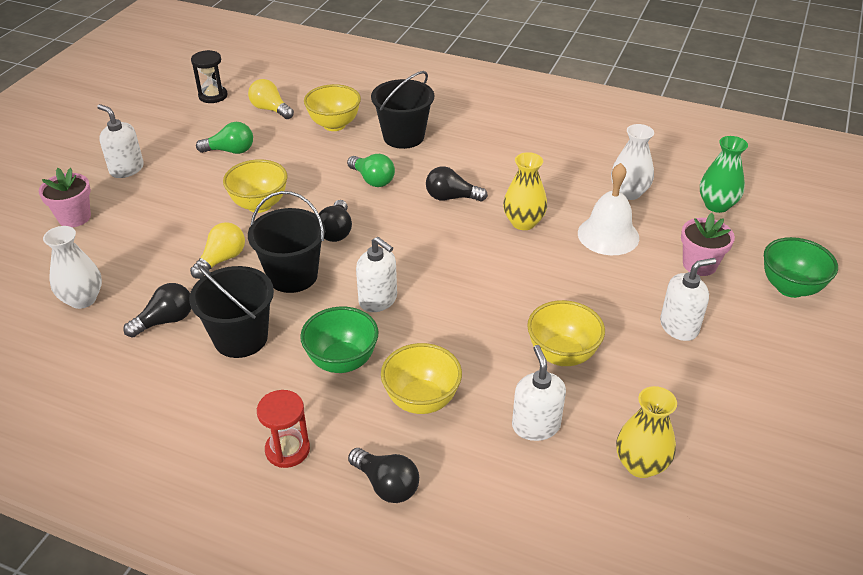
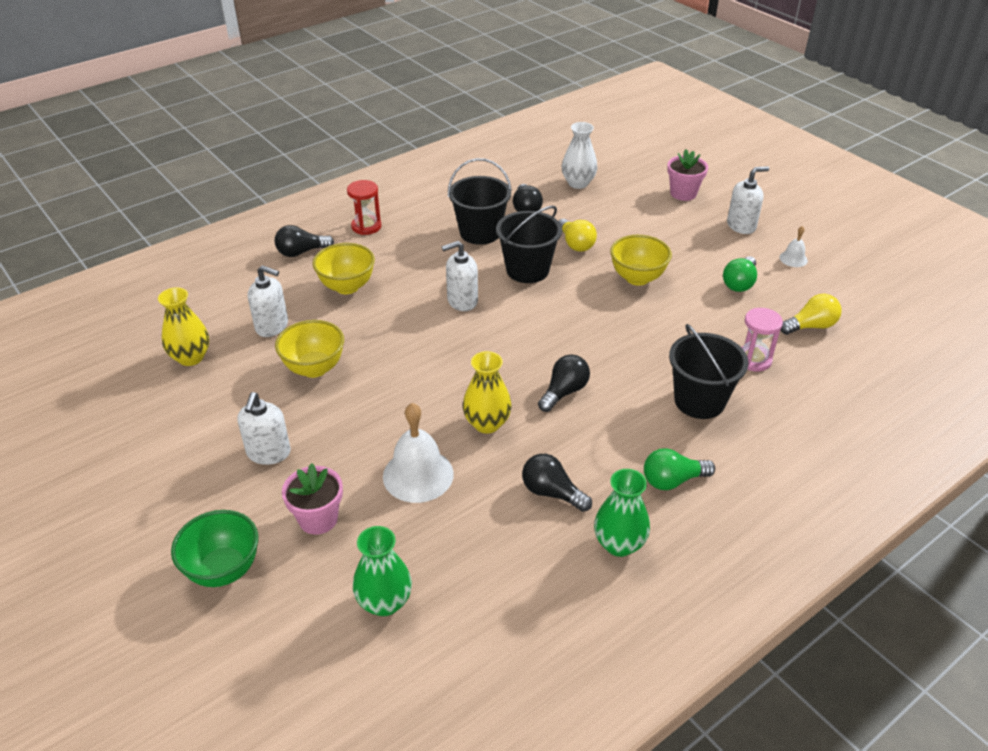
camera: 120 degrees right, 0 degrees up
black hourglass [191,50,227,103] -> none
green bowl [300,307,379,373] -> none
yellow bowl [304,84,361,131] -> pink hourglass [741,308,783,371]
black light bulb [319,200,352,242] -> black light bulb moved to [522,454,592,512]
green light bulb [347,154,395,187] -> green light bulb moved to [644,448,715,490]
white vase [611,124,654,200] -> none
none -> green vase [594,469,650,557]
none -> white bell [780,226,808,267]

